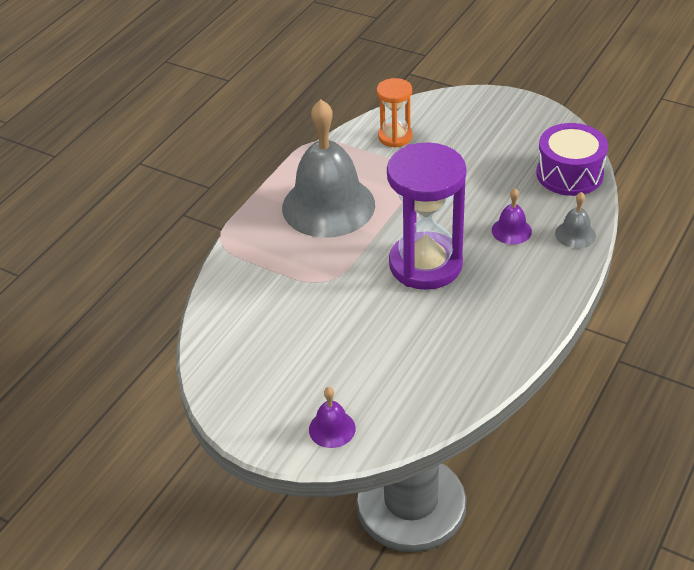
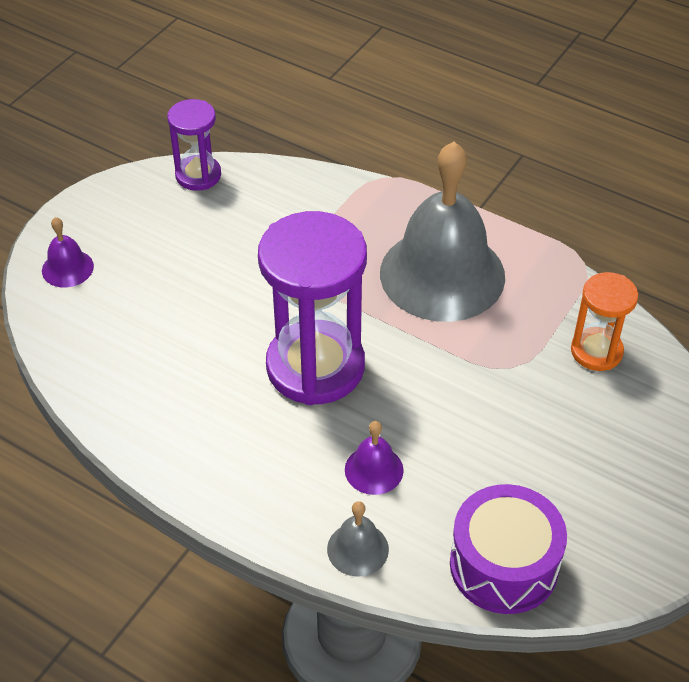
camera: 90 degrees right, 5 degrees up
none -> purple hourglass [167,99,221,191]

